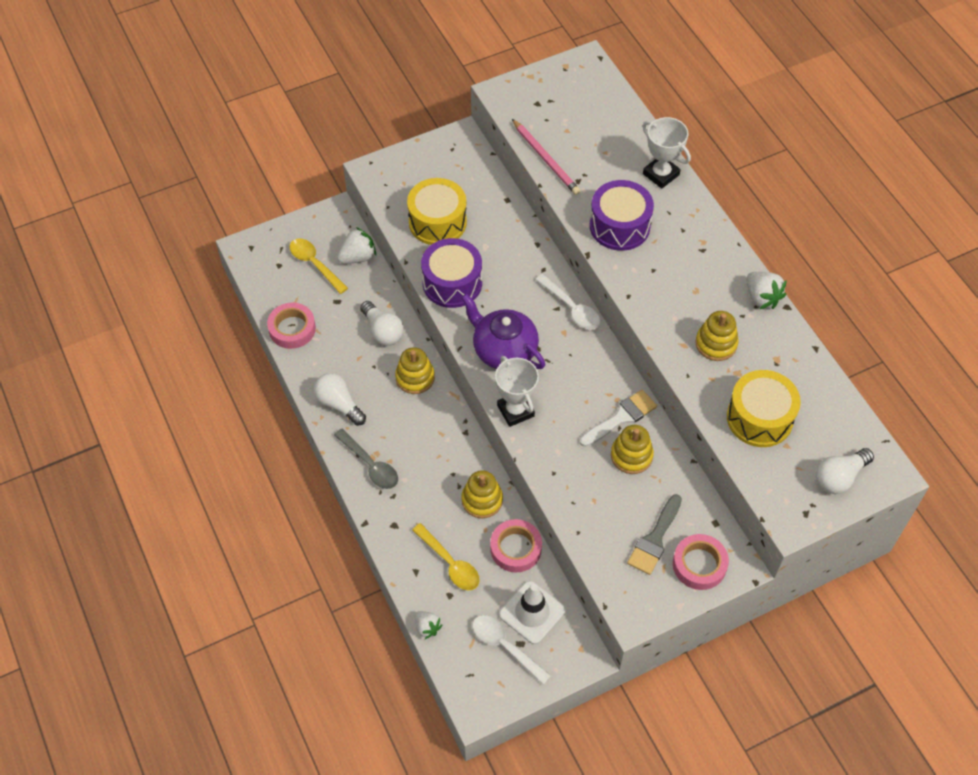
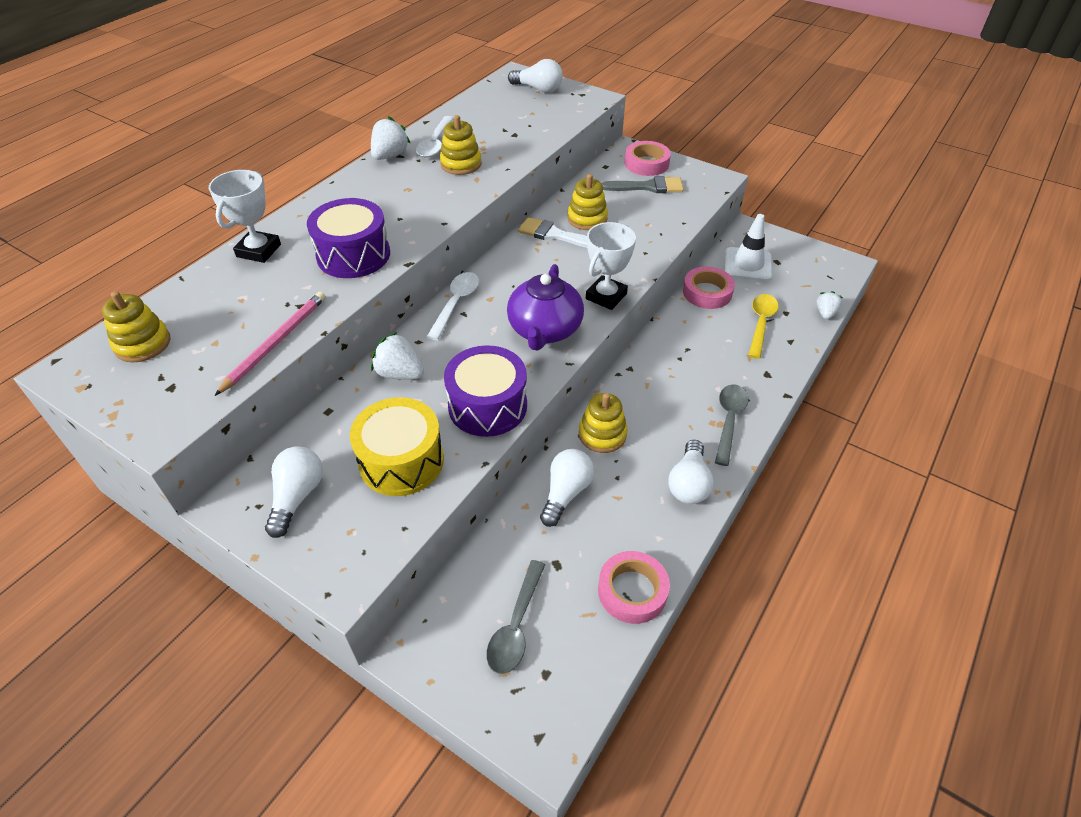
camera: 120 degrees left, 10 degrees down
yellow spoon [290,238,348,294] -> grey spoon [486,560,545,674]
white strawberry [337,227,376,264] -> white strawberry moved to [371,332,424,380]
yellow stacking toy [462,470,503,518] -> yellow stacking toy moved to [102,291,170,362]
white spoon [472,615,551,685] -> white spoon moved to [416,116,454,158]
yellow drum [727,370,801,447] -> none
none -> white light bulb [265,446,323,538]

